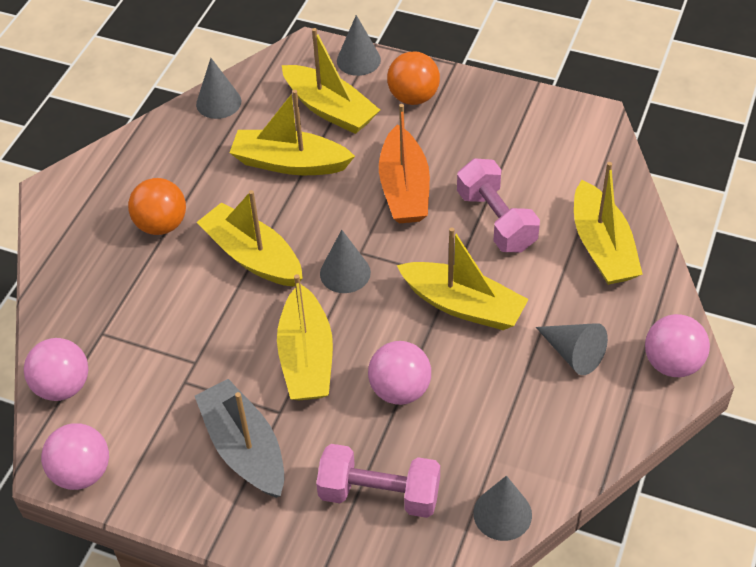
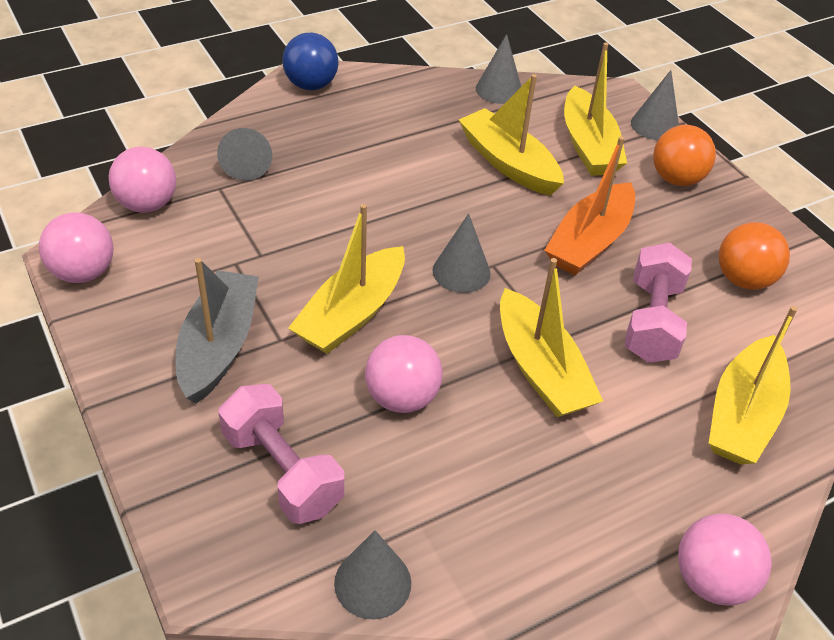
camera: 35 degrees right, 5 degrees down
orange ball [128,178,186,235] -> orange ball moved to [719,222,790,290]
yellow boat [197,190,303,287] -> none
grey cone [536,323,608,375] -> grey cone moved to [217,128,272,181]
none -> blue ball [282,33,339,90]

